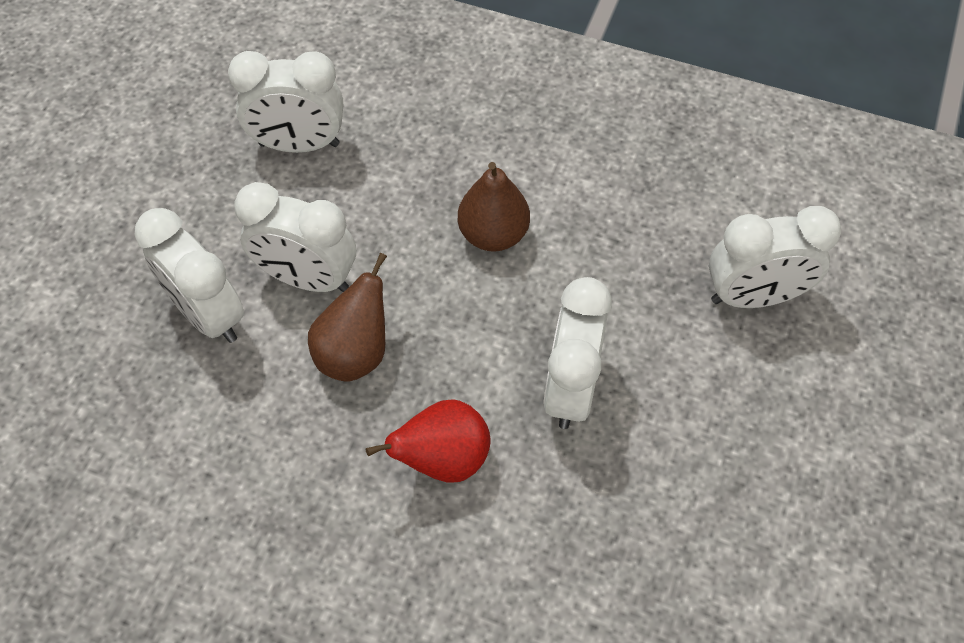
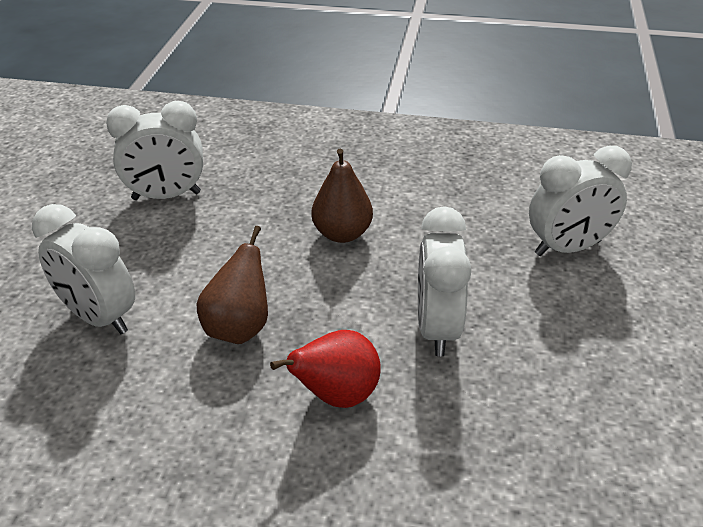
camera: 10 degrees left, 20 degrees down
white clock [234,182,356,292] -> none

